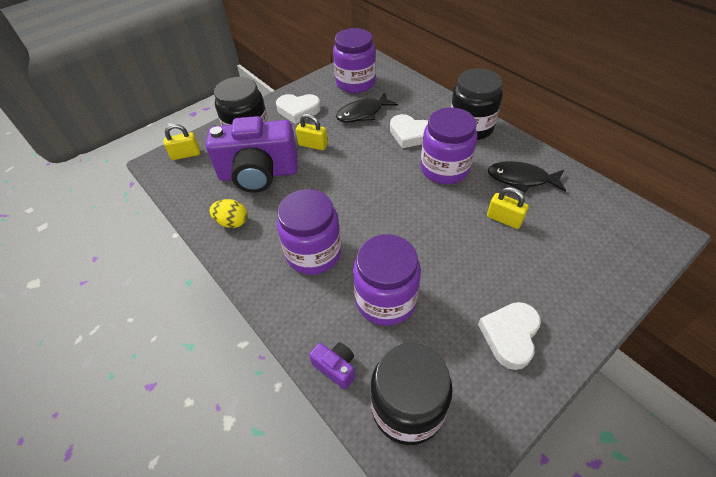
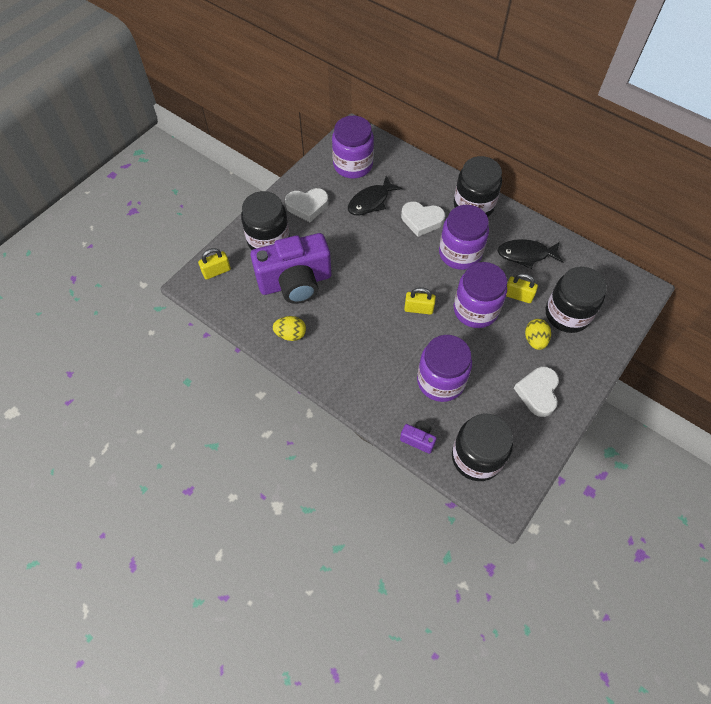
camera: 15 degrees left, 10 degrees up
purple jar [277,189,342,275] -> purple jar moved to [454,262,507,328]
yellow padlock [296,114,328,150] -> yellow padlock moved to [404,287,436,315]
none -> yellow egg [525,319,551,350]
none -> black jar [546,267,607,333]

